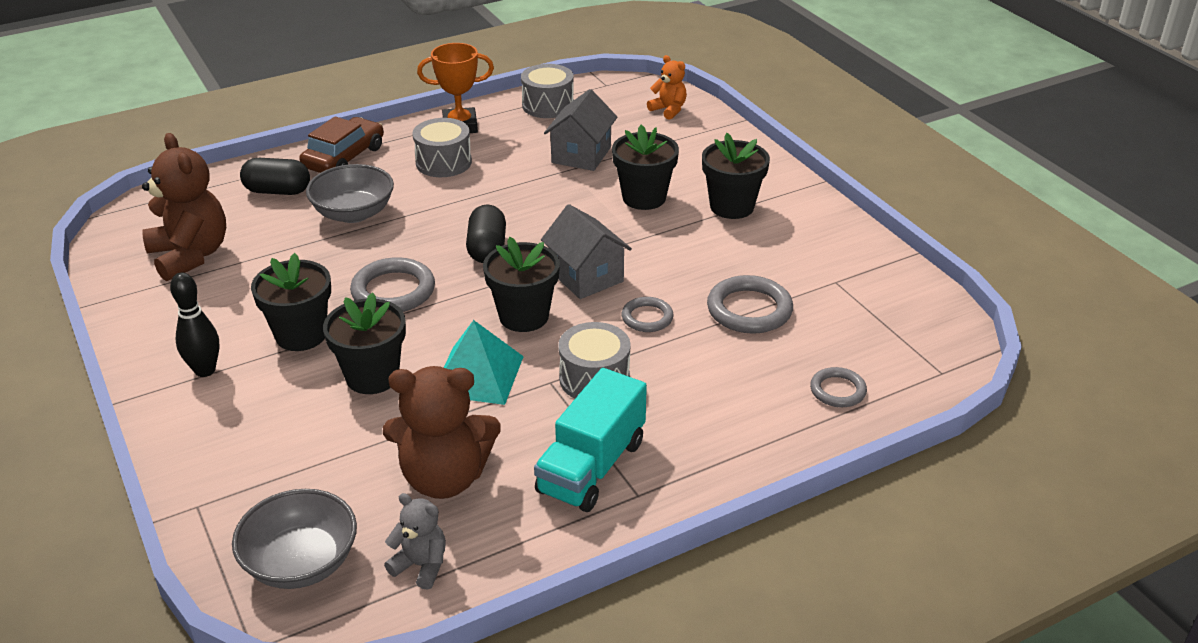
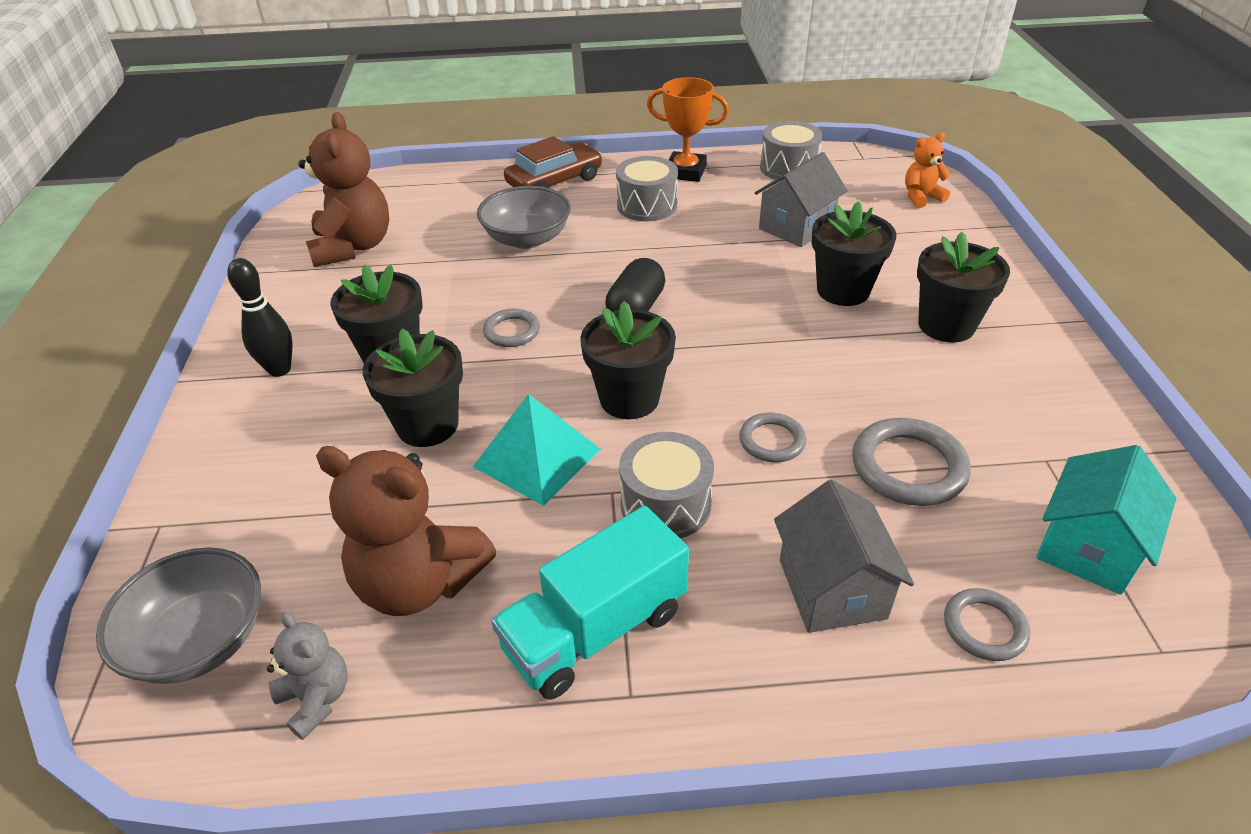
camera: 25 degrees right, 5 degrees up
black capsule [240,158,310,195] -> none
grey ring [350,257,435,312] -> grey ring [483,308,540,347], size x0.60
grey house [541,204,632,299] -> grey house moved to [774,480,914,633]
orange teddy bear [647,55,687,120] -> orange teddy bear turned 90 degrees counterclockwise [905,133,951,208]
none -> turquoise house [1036,445,1176,595]

